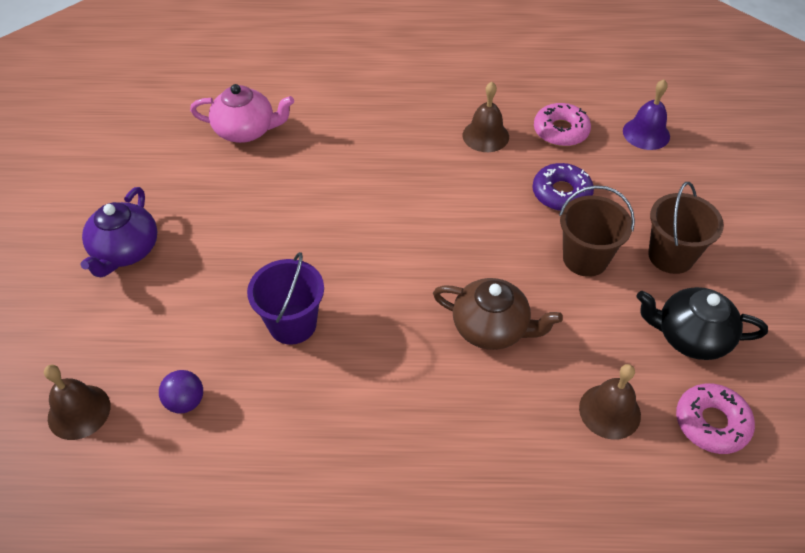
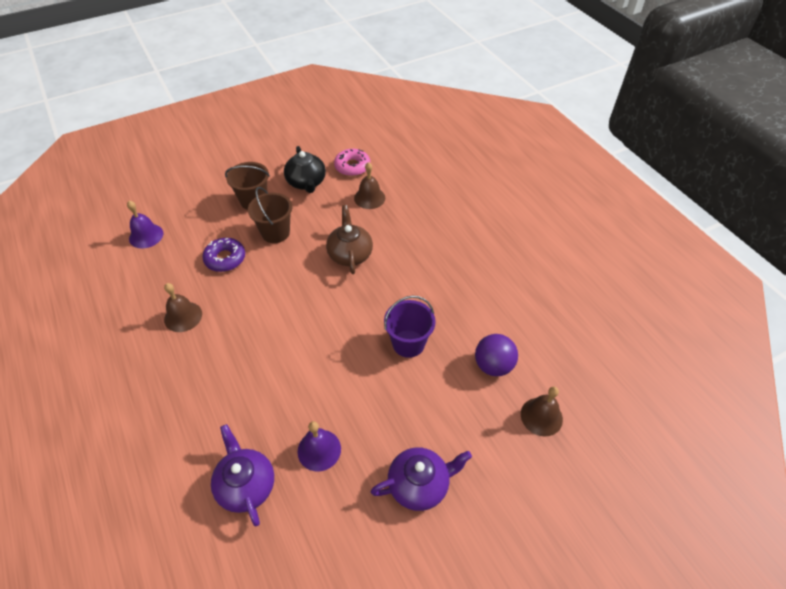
camera: 120 degrees left, 0 degrees up
purple ball [159,370,203,413] -> purple ball [475,334,518,376], size x1.51
pink teapot [190,84,294,143] -> purple teapot [211,424,274,526]
pink donut [534,103,591,147] -> none
none -> purple bell [298,421,341,471]

